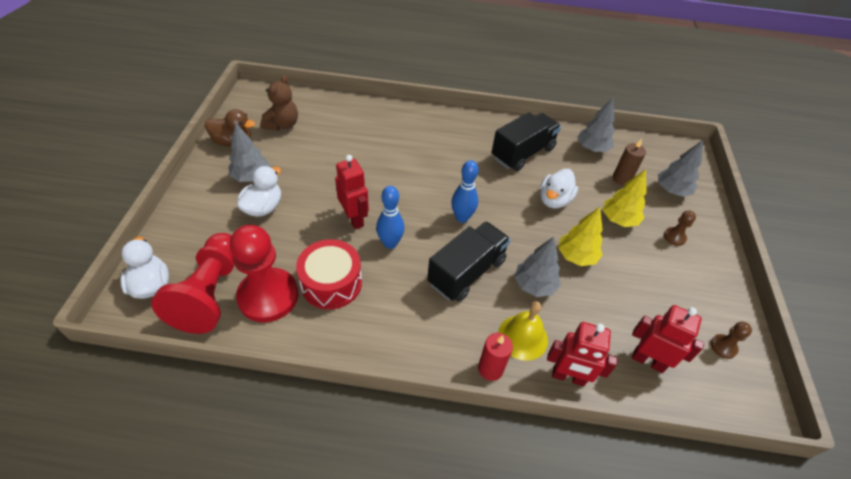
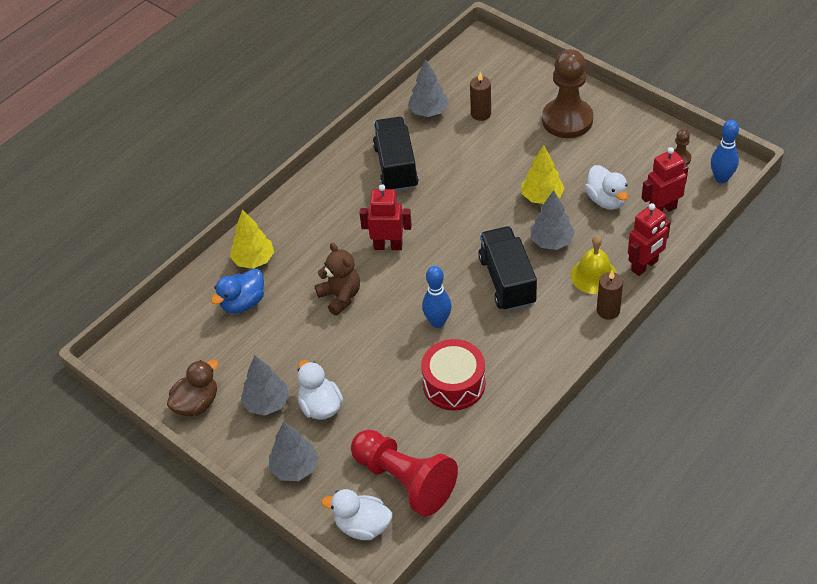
camera: 50 degrees left, 0 degrees up
red pawn [230,225,298,322] -> none
brown teddy bear [261,75,298,131] -> brown teddy bear moved to [315,243,360,316]
red robot [335,155,369,229] -> red robot moved to [360,184,412,250]
blue bowling pin [451,160,479,223] -> blue bowling pin moved to [711,120,739,183]
red candle [478,333,513,381] -> brown candle [597,270,623,320]
white duck [540,169,578,208] -> white duck moved to [585,165,628,210]
yellow tree [603,169,647,227] -> yellow tree moved to [230,210,274,269]
grey tree [658,140,703,197] -> grey tree moved to [269,421,318,481]
brown pawn [664,210,696,246] -> brown pawn [542,49,593,138], size x2.37
none -> blue duck [211,269,264,314]

